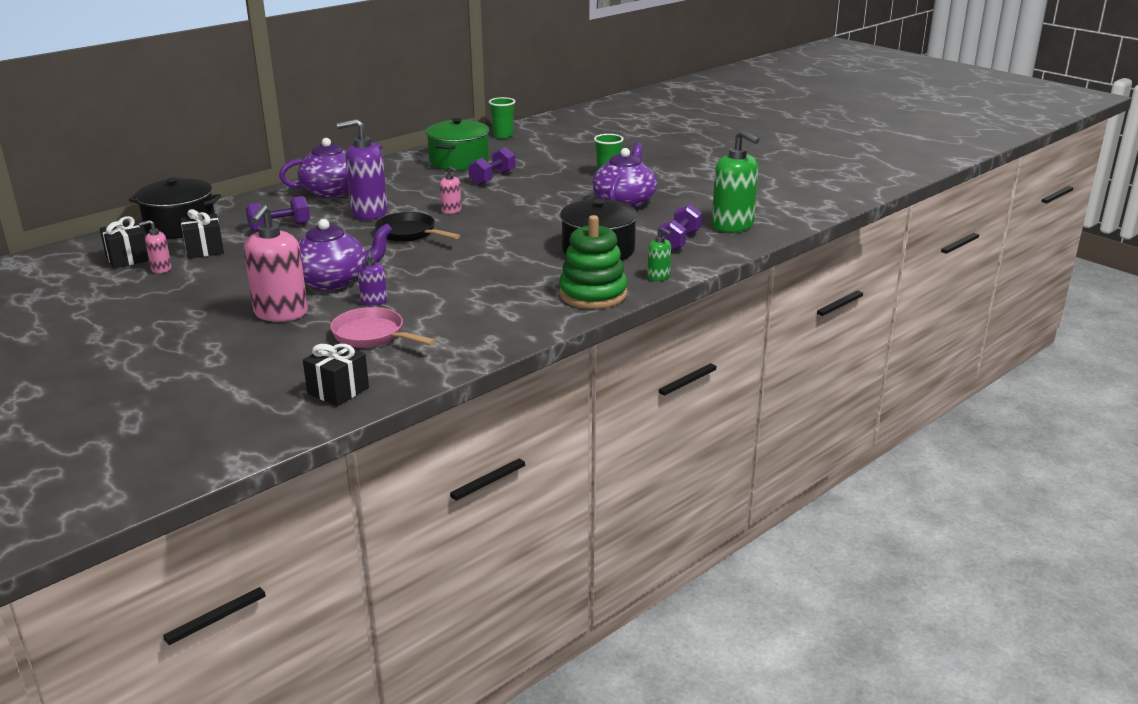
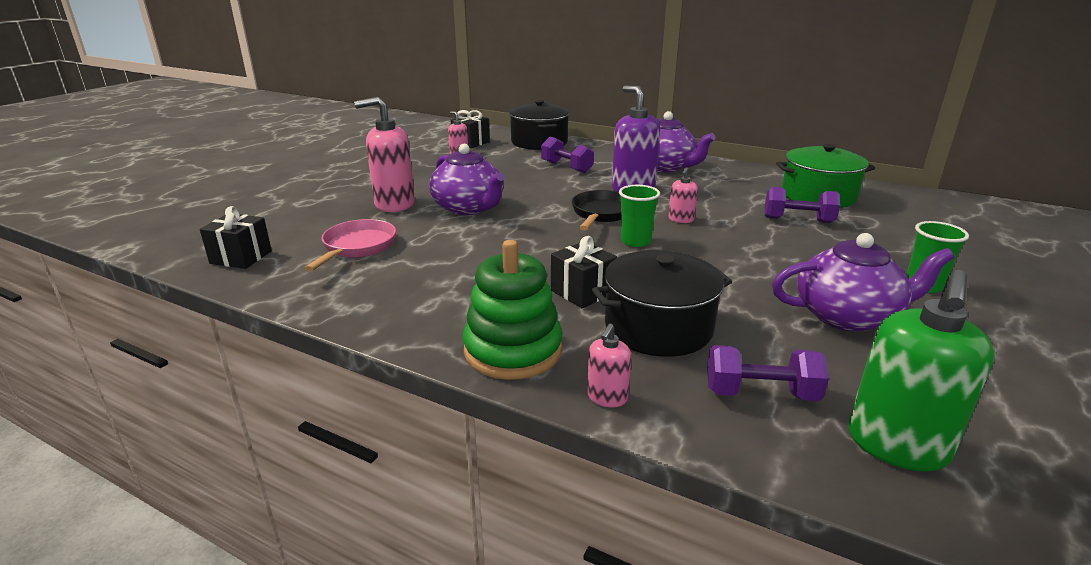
camera: 70 degrees right, 0 degrees up
black gift [181,209,224,259] -> black gift moved to [551,236,617,308]
purple soap dispenser [358,251,387,306] -> none
green cup [489,97,516,139] -> green cup moved to [619,185,660,247]
green soap dispenser [647,227,671,281] -> pink soap dispenser [587,323,631,407]

